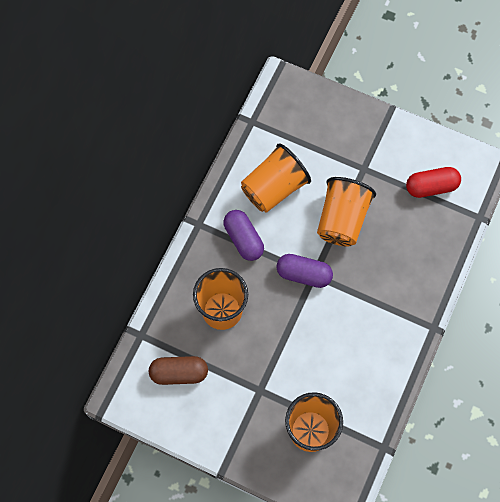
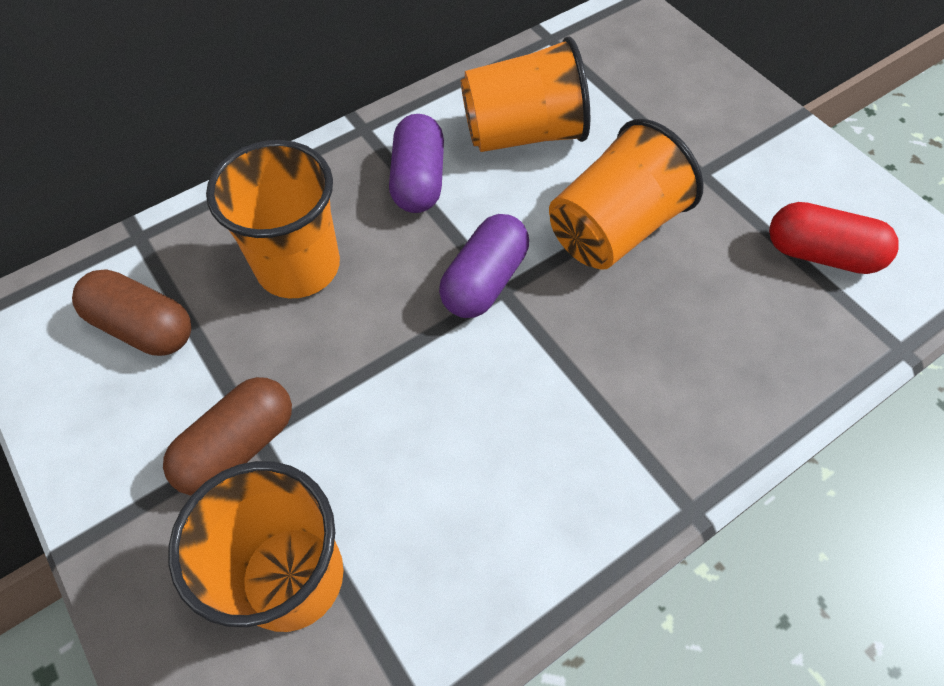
camera: 30 degrees right, 10 degrees down
purple capsule [276,254,333,288] -> purple capsule turned 75 degrees clockwise [439,214,529,318]
none -> brown capsule [163,377,292,496]

